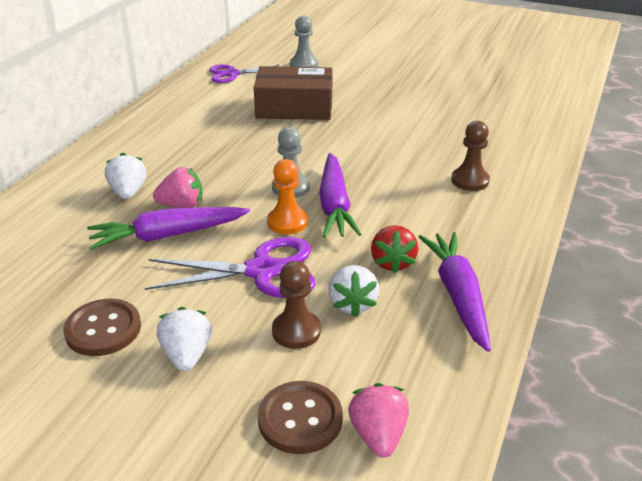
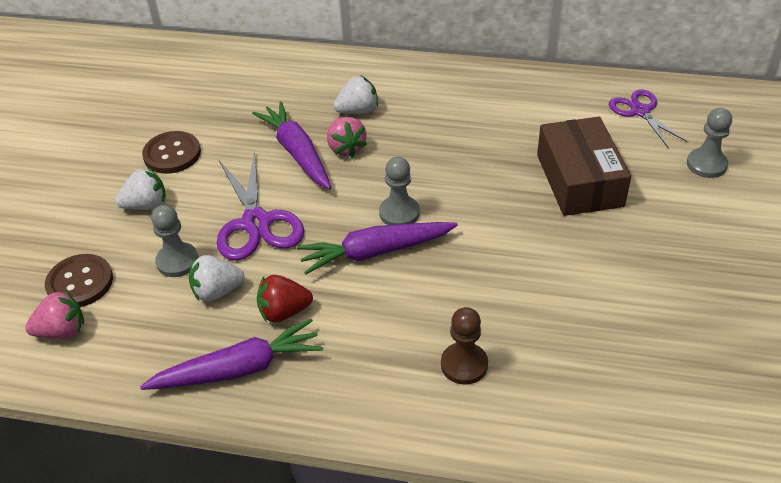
camera: 80 degrees right, 10 degrees up
orange pawn [267,159,308,234] -> none
brown pawn [272,261,321,349] -> grey pawn [151,205,199,277]

